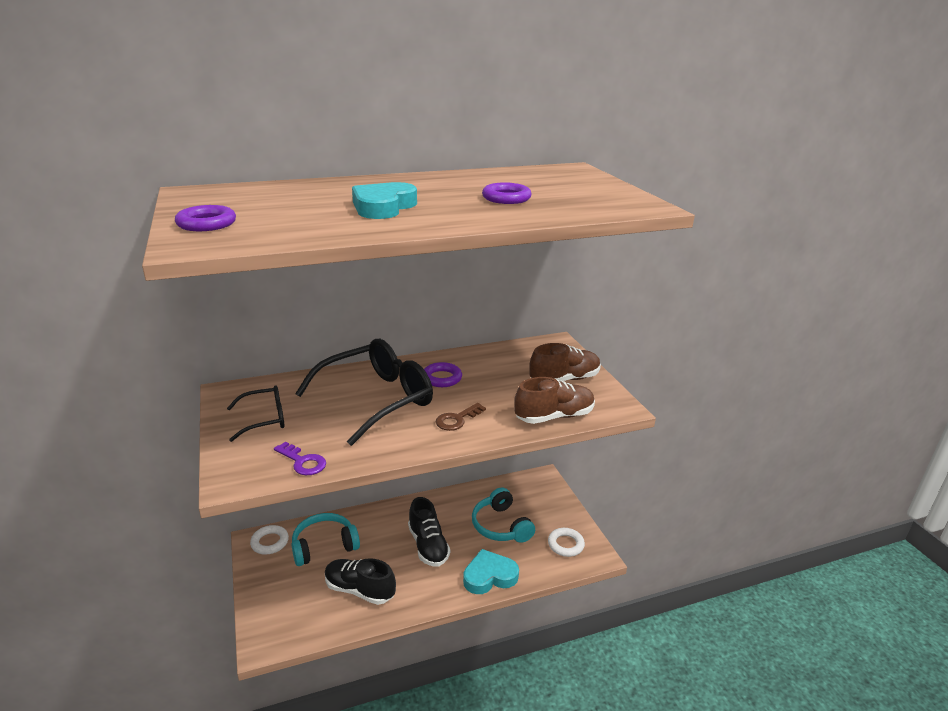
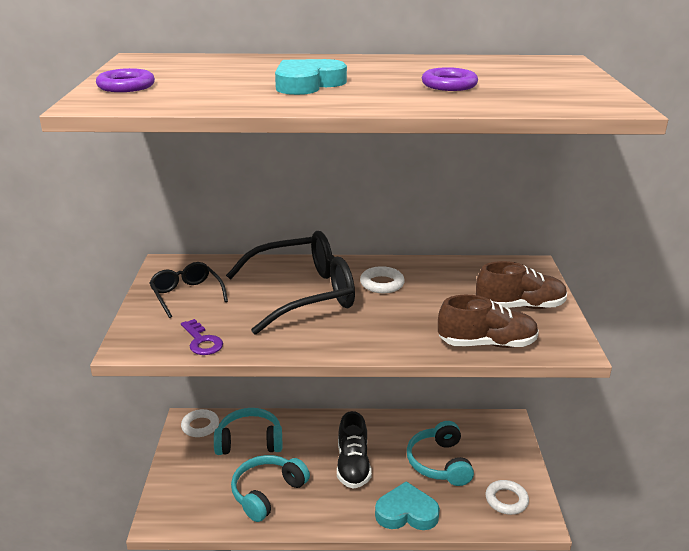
camera: 20 degrees right, 0 degrees up
black glasses [227,385,285,442] -> black glasses turned 120 degrees counterclockwise [149,262,228,318]
black shoe [325,558,396,605] -> turquoise headphones [231,455,310,522]
purple ring [424,362,462,387] -> white ring [360,266,405,293]
brown key [436,403,486,431] -> none

